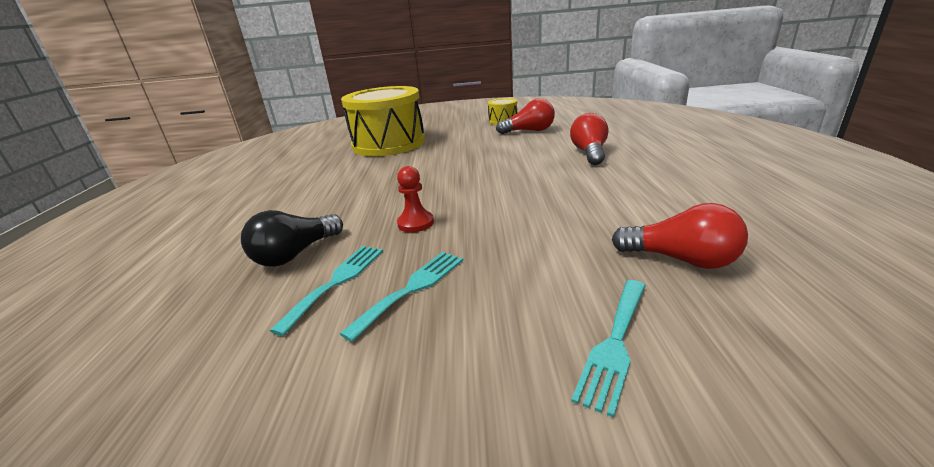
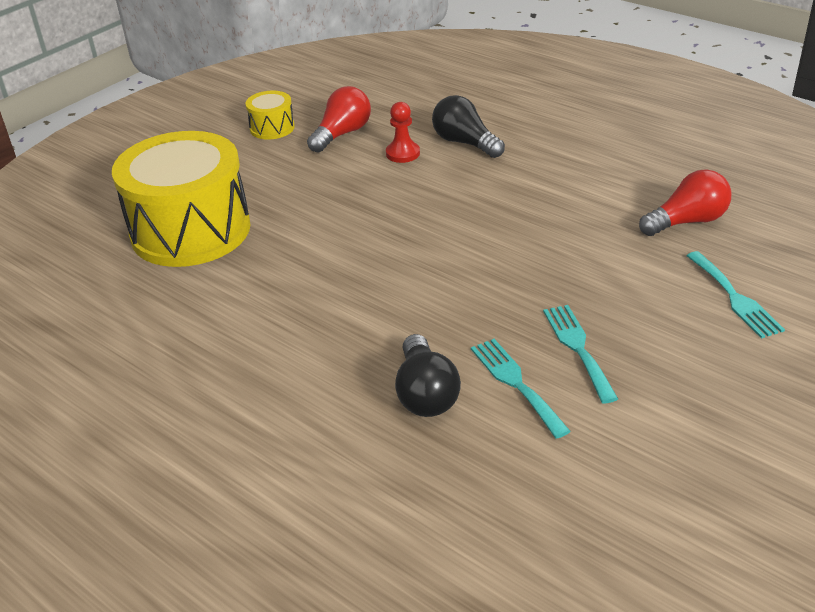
camera: 50 degrees left, 10 degrees up
red pawn [397,166,434,232] -> red pawn moved to [386,102,420,163]
red light bulb [570,113,608,165] -> black light bulb [432,95,505,158]

